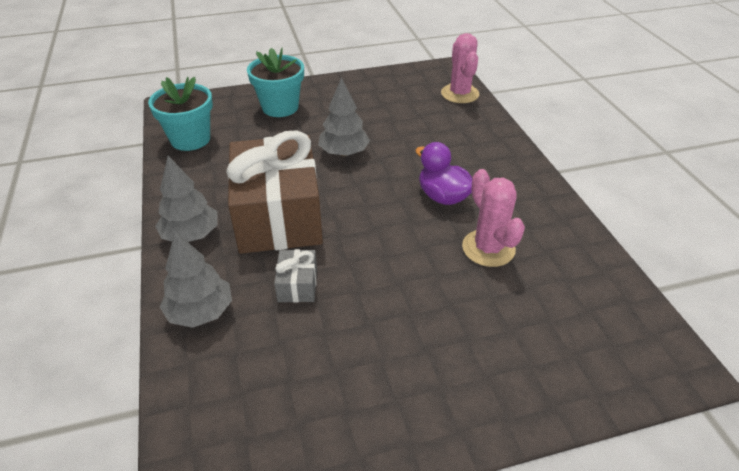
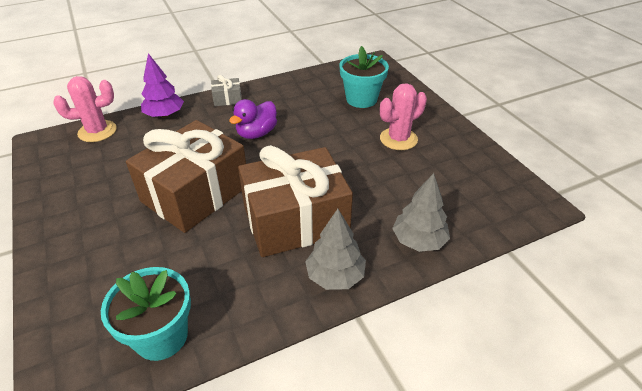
camera: 100 degrees left, 0 degrees up
turquoise flower pot [247,47,304,117] -> turquoise flower pot moved to [340,46,389,108]
grey gift [274,249,317,303] -> grey gift moved to [211,75,242,106]
grey tree [318,77,370,156] -> brown gift [126,120,246,233]
pink cactus [462,169,525,267] -> pink cactus moved to [380,83,427,150]
none -> purple tree [141,53,184,118]

